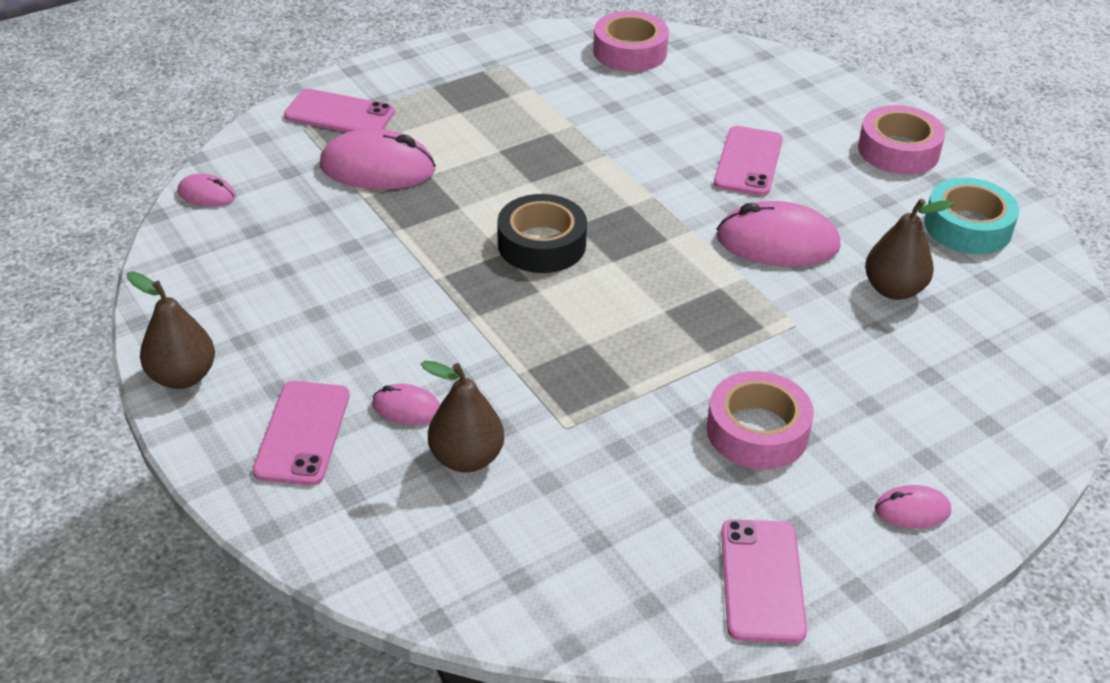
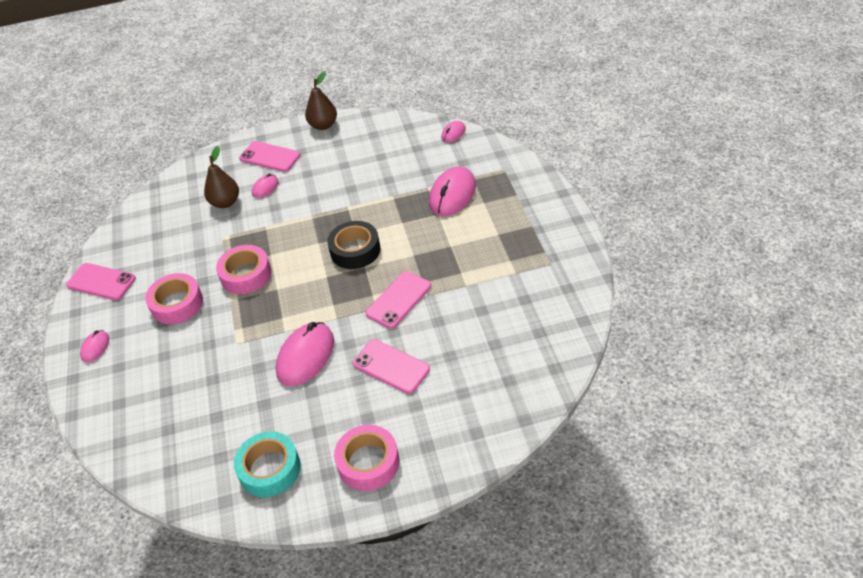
camera: 115 degrees right, 5 degrees up
pink phone [284,89,395,133] -> pink phone moved to [366,271,431,329]
pink tape [593,11,669,72] -> pink tape moved to [216,245,271,294]
brown pear [865,199,954,300] -> none

